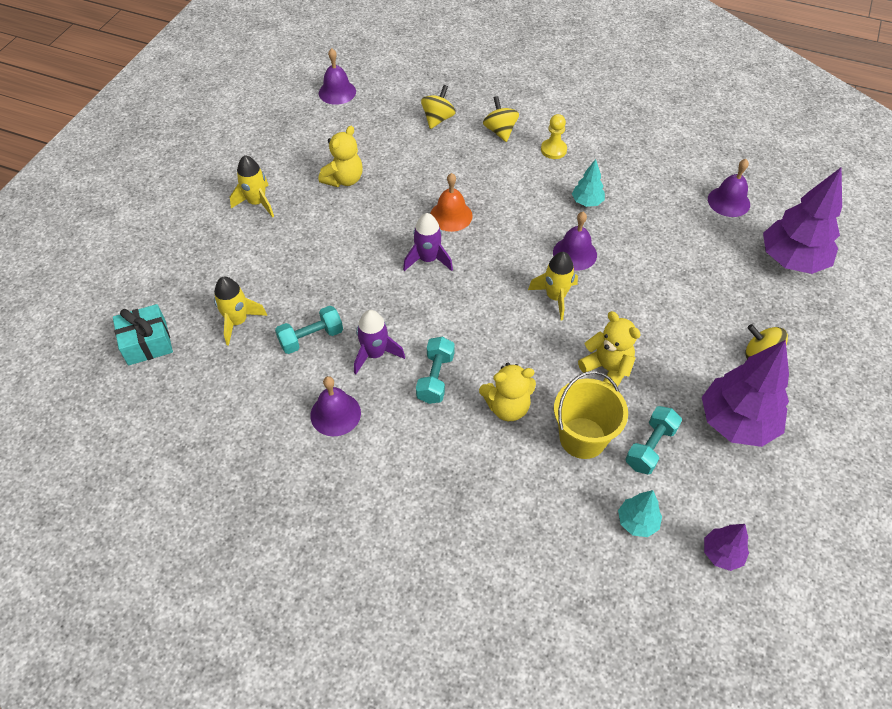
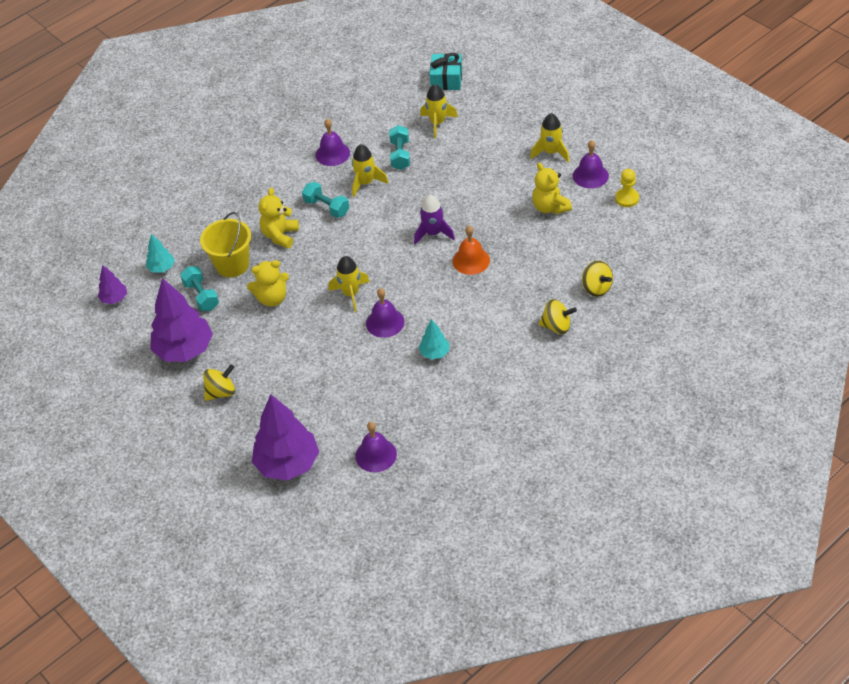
camera: 120 degrees right, 5 degrees down
purple bell [319,48,356,105] -> purple bell moved to [573,140,609,189]
purple rocket [354,310,405,374] -> yellow rocket [352,144,388,197]
yellow pawn [541,114,567,159] -> yellow pawn moved to [615,169,639,207]

